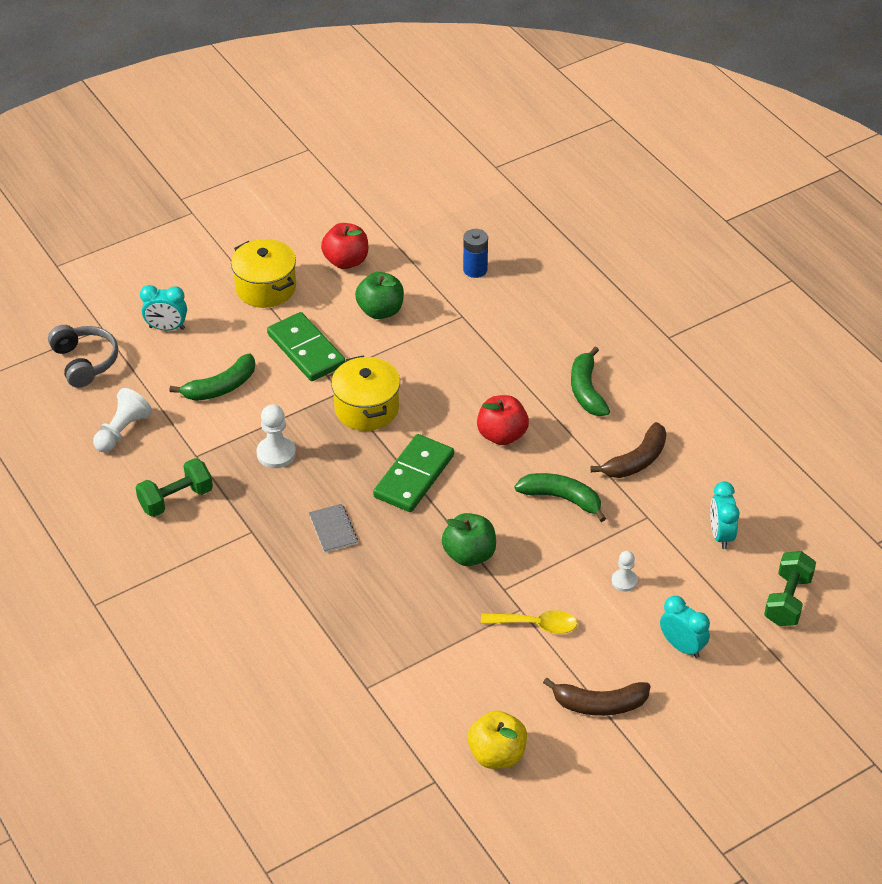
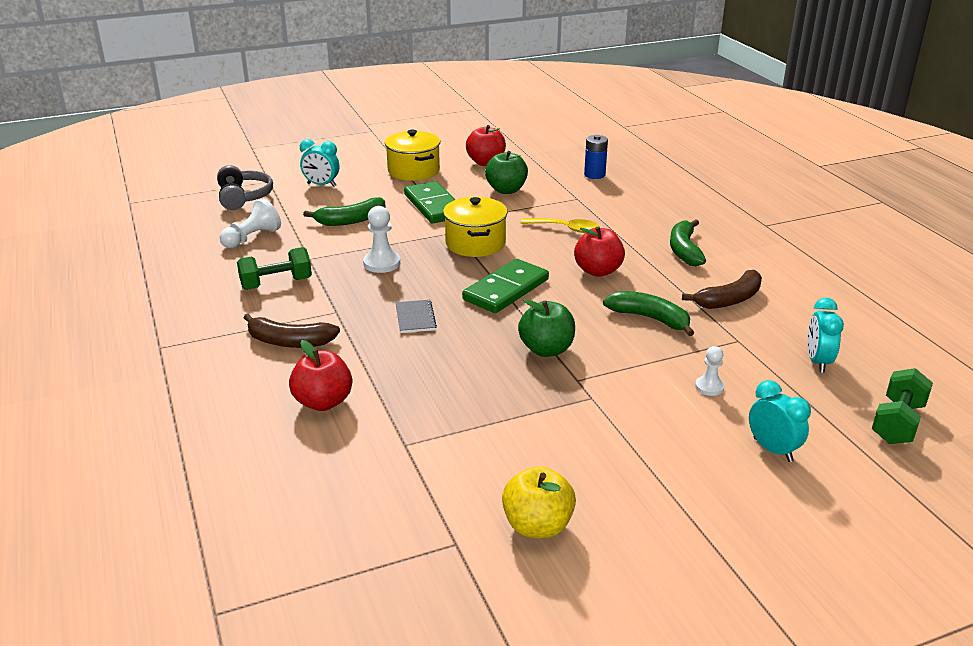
camera: 10 degrees right, 15 degrees down
yellow spoon [481,610,577,634] -> yellow spoon moved to [521,218,599,233]
brown banana [543,678,651,716] -> brown banana moved to [244,314,340,348]
none -> red apple [289,340,352,411]

